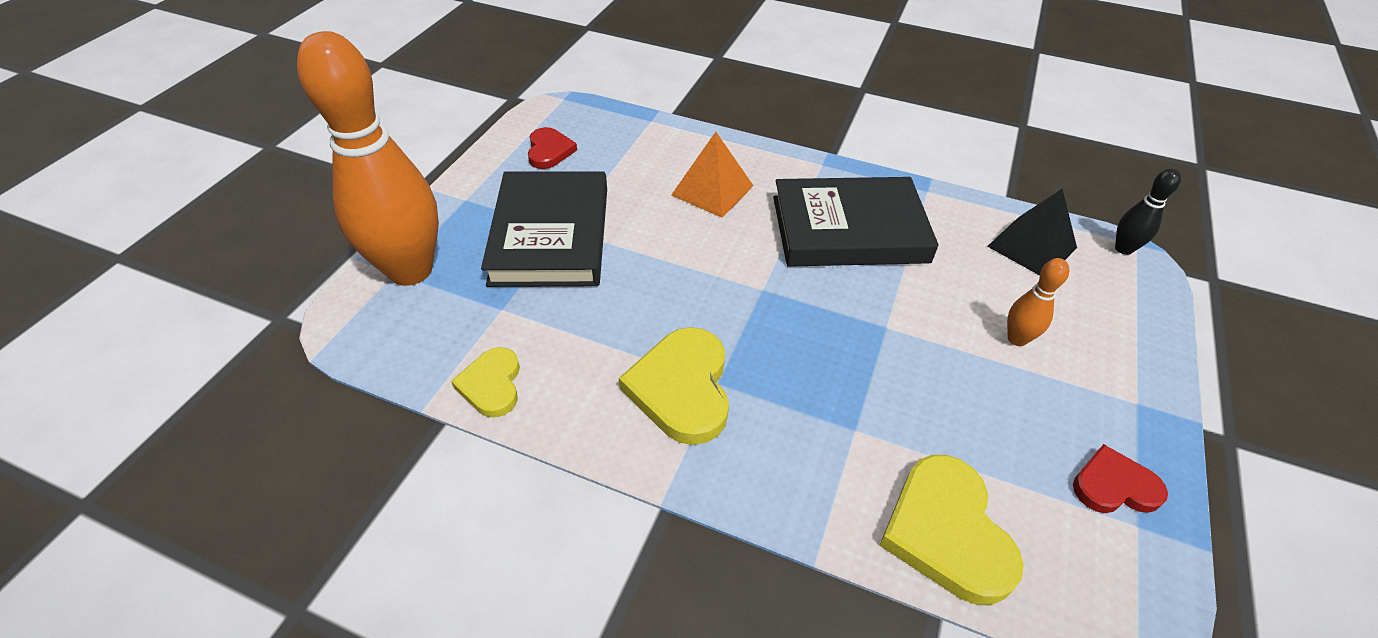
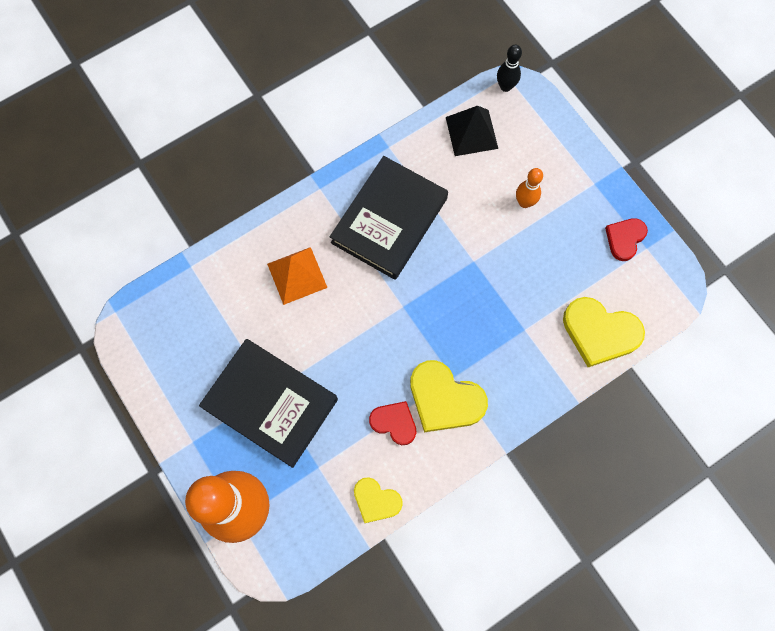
camera: 55 degrees left, 25 degrees up
red heart [528,127,577,169] -> red heart moved to [369,401,417,445]

